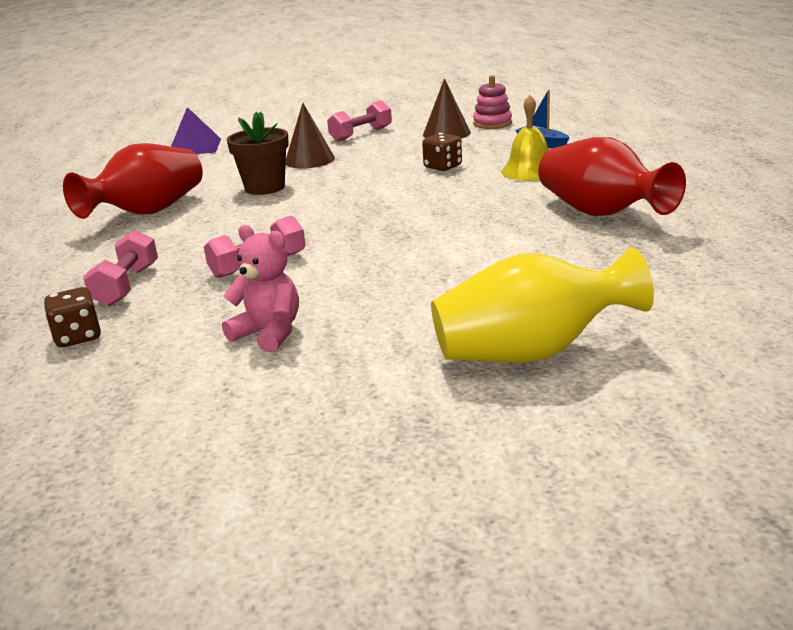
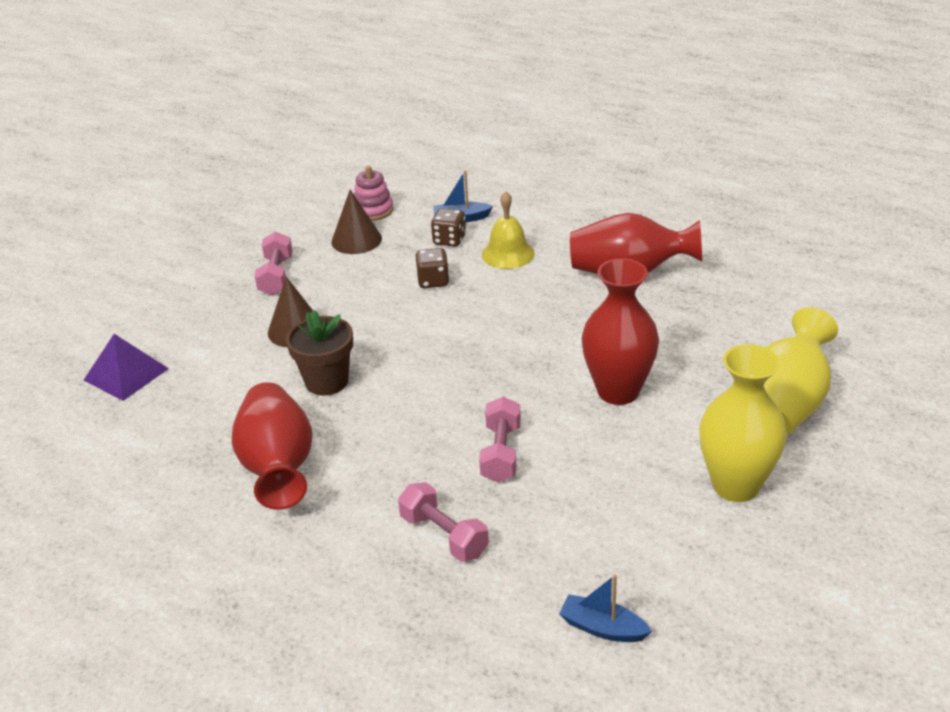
camera: 50 degrees left, 10 degrees up
brown dice [44,287,101,347] -> brown dice moved to [431,208,466,247]
pink teddy bear [222,225,299,352] -> none
none -> blue boat [559,575,652,642]
none -> red vase [582,258,659,405]
none -> yellow vase [699,344,787,502]

